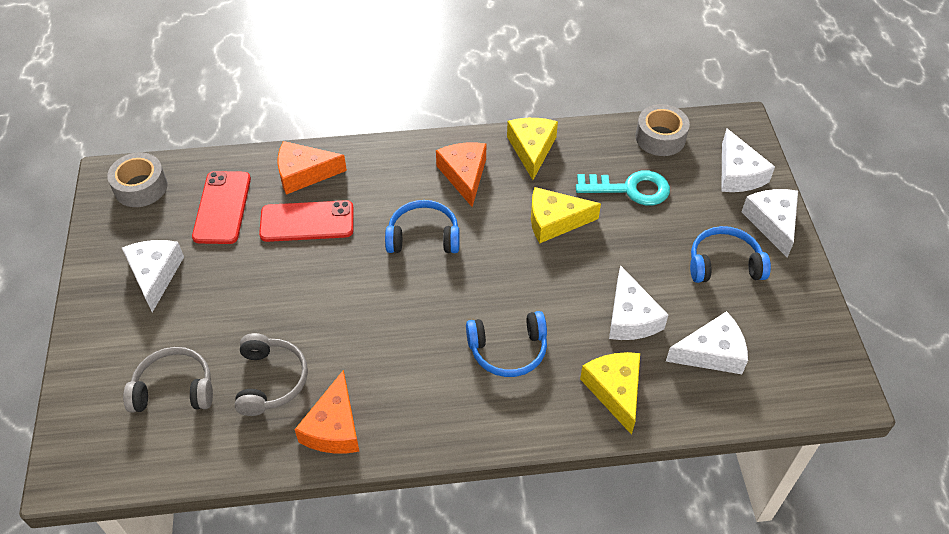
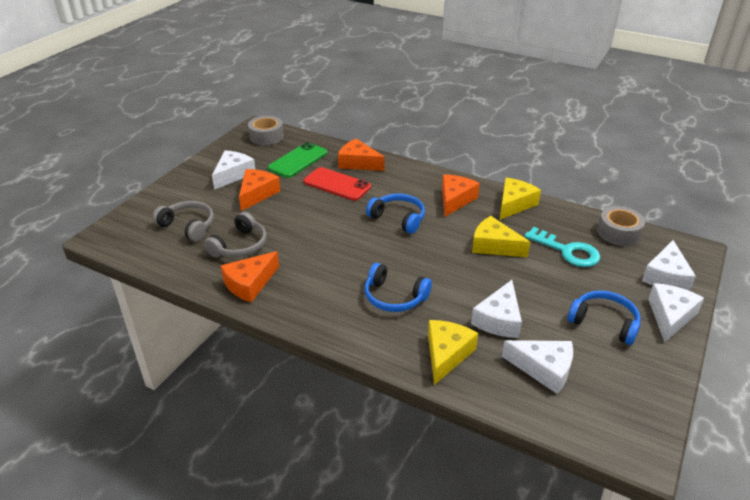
camera: 35 degrees right, 15 degrees down
red phone [192,171,251,244] -> green phone [268,142,327,178]
none -> orange cheese [239,169,281,211]

